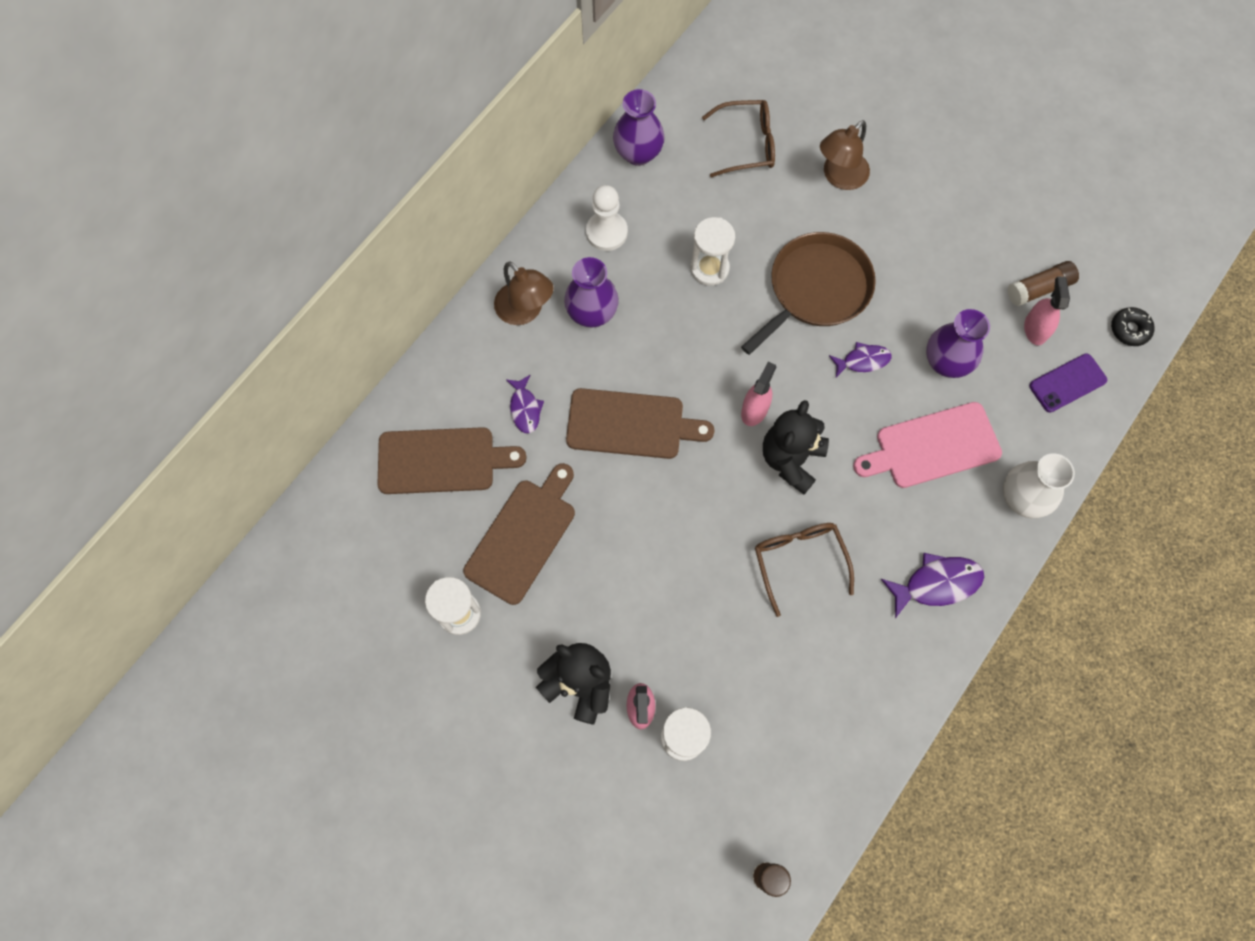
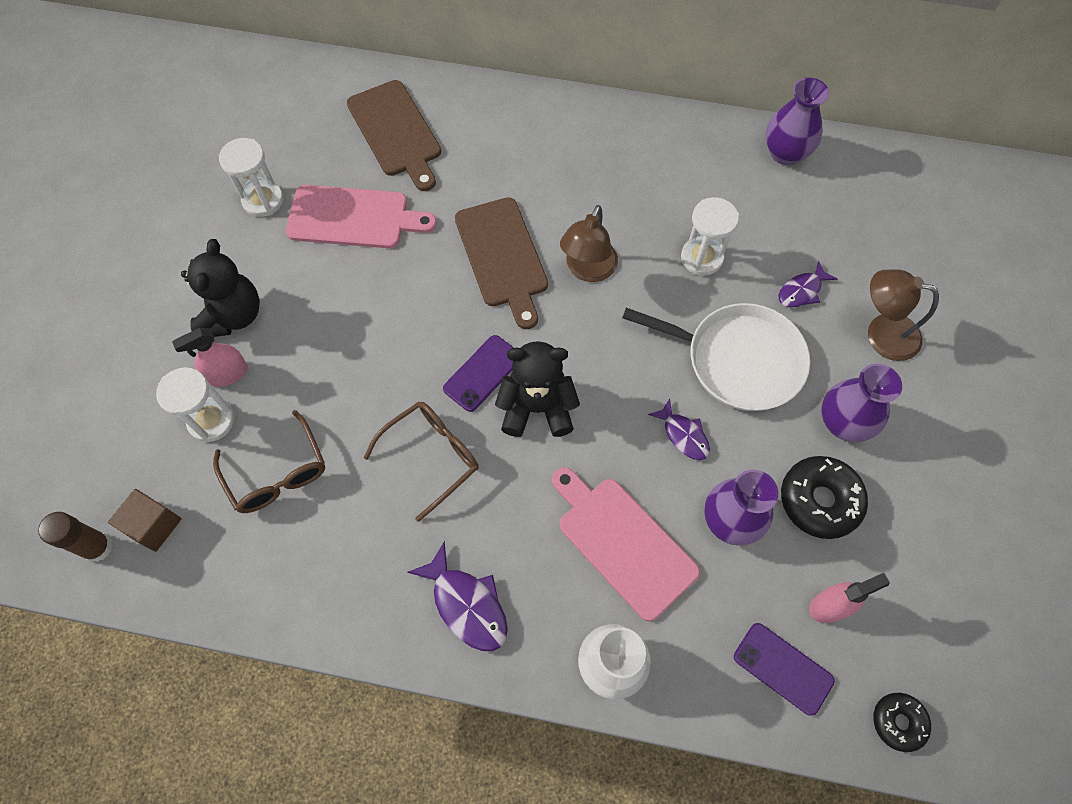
camera: 65 degrees right, 5 degrees down
brown cutting board [463,463,575,605] -> pink cutting board [286,185,437,248]
brown lamp [494,261,554,325] -> brown lamp moved to [560,205,618,282]
purple fish [506,375,544,433] -> purple fish moved to [779,261,837,308]
purple vase [564,257,619,328] -> purple vase moved to [821,364,902,442]
white pawn [586,185,628,251] -> none
brown glasses [702,100,775,177] -> brown glasses moved to [213,410,325,513]
brown pan [741,232,876,355] -> white pan [622,303,810,411]
pink spray bottle [741,362,776,426] -> none
brown glue stick [1007,261,1079,306] -> none
none -> brown cube [108,489,182,552]
none -> purple phone [443,335,514,412]
none -> black donut [781,456,868,539]

